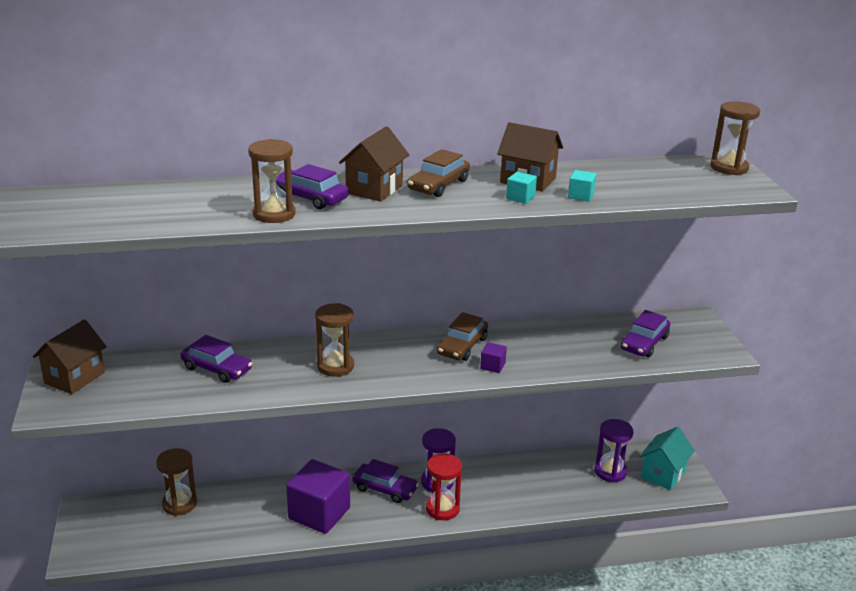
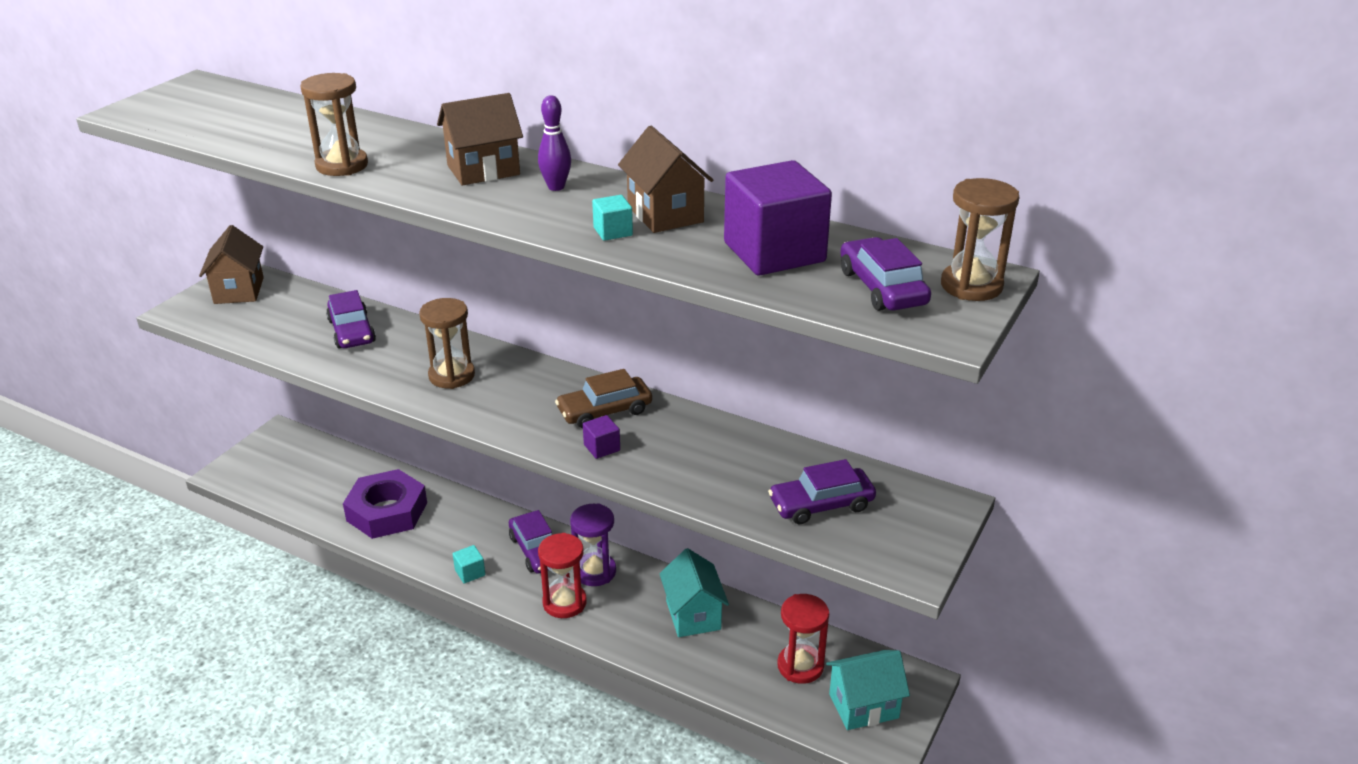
camera: 40 degrees right, 5 degrees up
brown house [33,319,107,394] -> brown house turned 75 degrees counterclockwise [199,225,264,304]
brown hourglass [156,448,197,516] -> none
purple car [276,164,349,209] -> purple car moved to [840,237,931,311]
purple cube [286,459,350,534] -> purple cube moved to [724,160,832,276]
brown car [407,149,470,197] -> purple bowling pin [538,95,571,191]
turquoise cube [568,170,596,202] -> turquoise cube moved to [453,545,485,584]
purple hourglass [594,419,633,483] -> red hourglass [777,594,829,684]
none -> purple nut [343,469,427,539]
none -> turquoise house [659,548,729,637]

